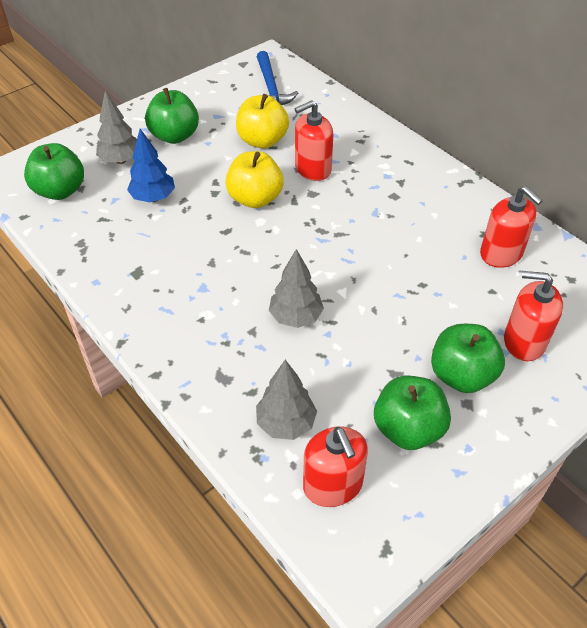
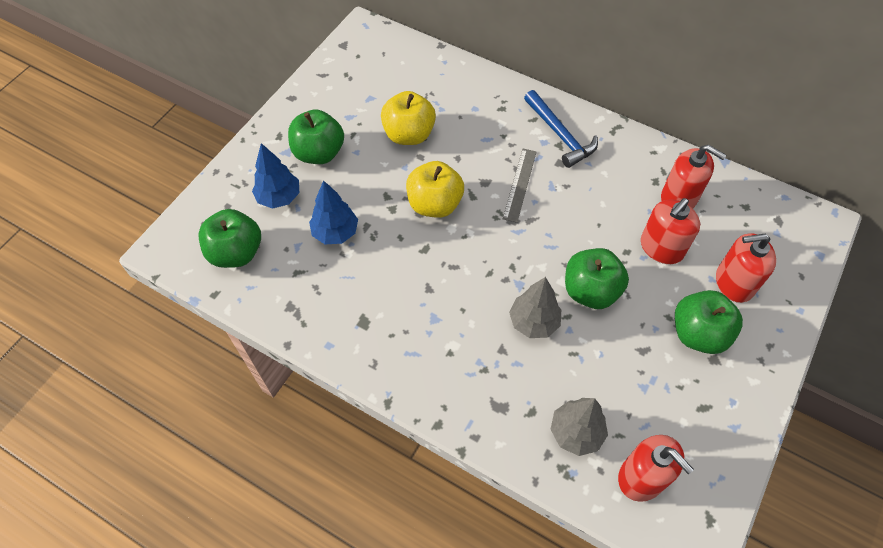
camera: 20 degrees left, 10 degrees up
grey tree [96,91,137,164] -> blue tree [252,143,299,209]
blue hammer [257,51,298,105] -> blue hammer moved to [524,90,598,168]
red soap dispenser [295,100,333,181] -> red soap dispenser moved to [641,198,700,264]
green apple [374,376,451,450] -> green apple moved to [565,248,629,309]
none -> grey ruler [503,149,537,223]

